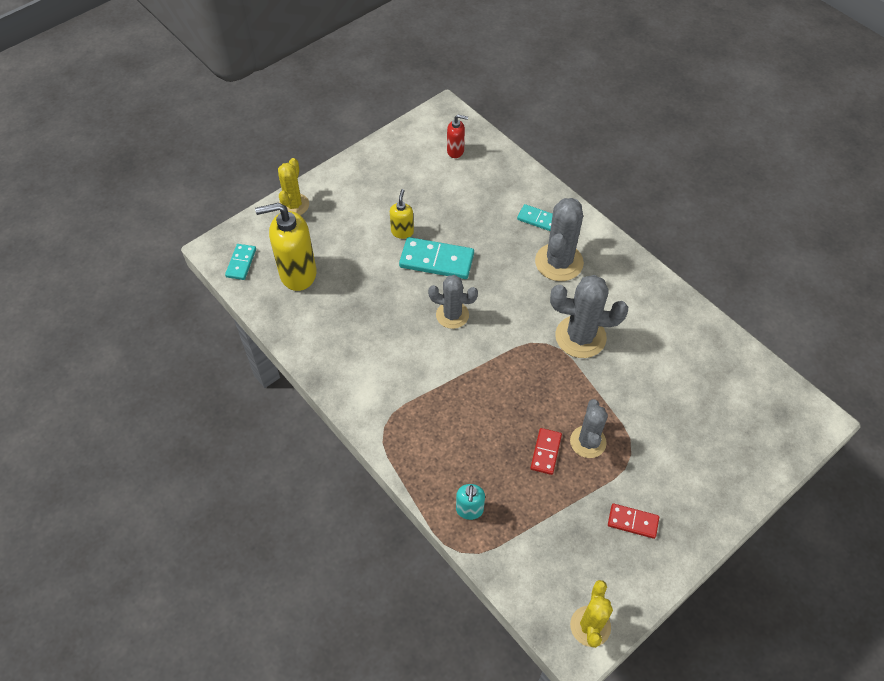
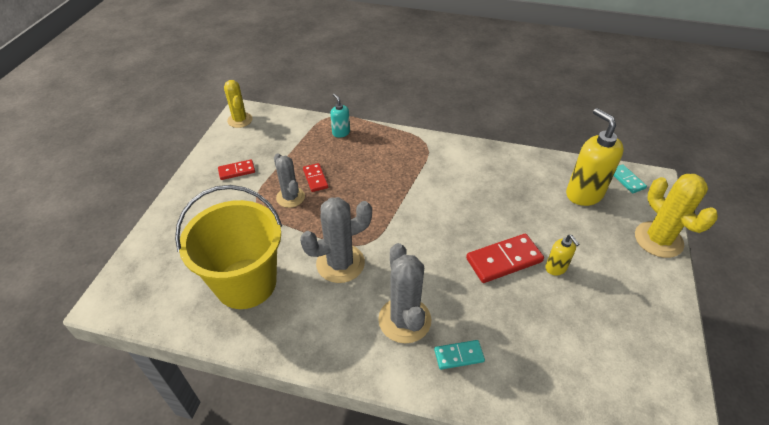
camera: 145 degrees right, 10 degrees down
yellow soap dispenser [255,203,317,291] -> yellow soap dispenser turned 75 degrees counterclockwise [566,108,624,206]
yellow cactus [278,158,309,215] -> yellow cactus [635,174,718,258], size x1.51
turquoise domino [399,237,474,279] -> red domino [466,234,544,283]
grey cactus [428,275,478,329] -> none
red soap dispenser [447,115,468,158] -> none
none -> yellow bucket [175,185,282,309]

